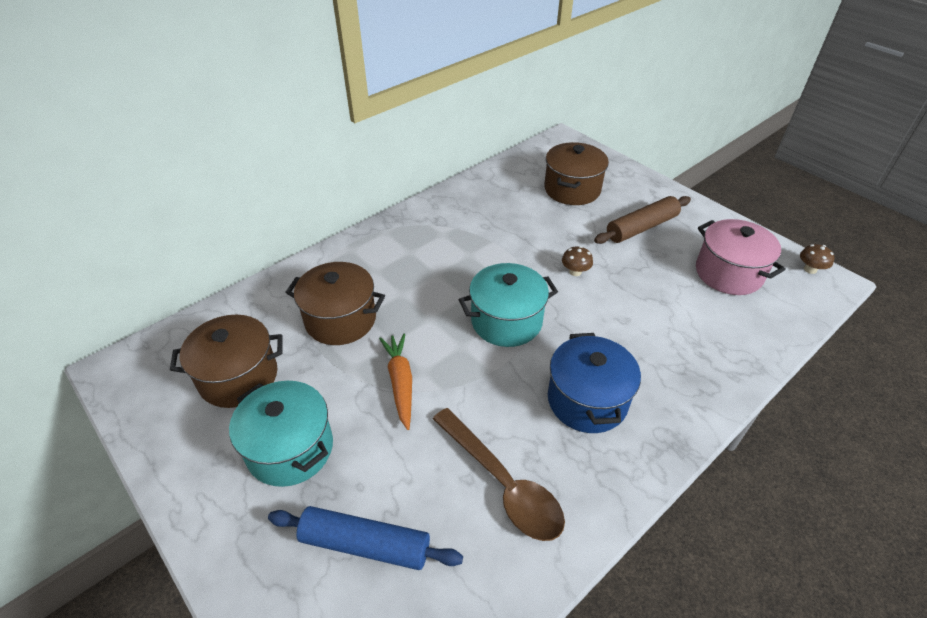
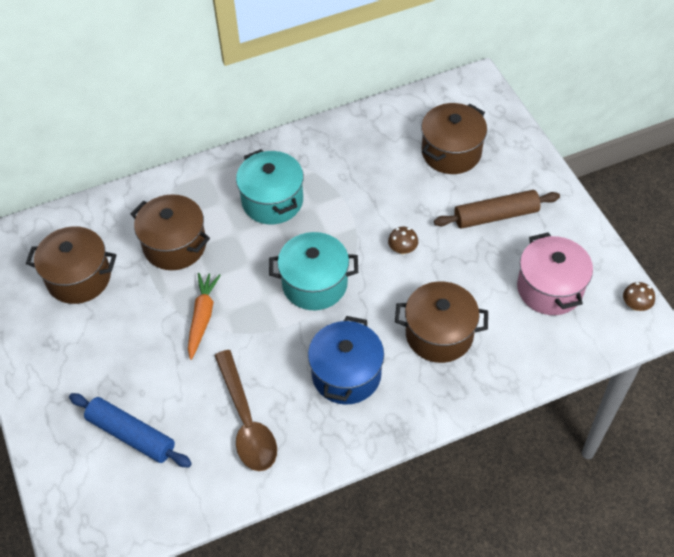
camera: 20 degrees right, 10 degrees up
turquoise pot [229,381,333,487] -> turquoise pot moved to [236,149,304,224]
none -> brown pot [395,281,488,363]

